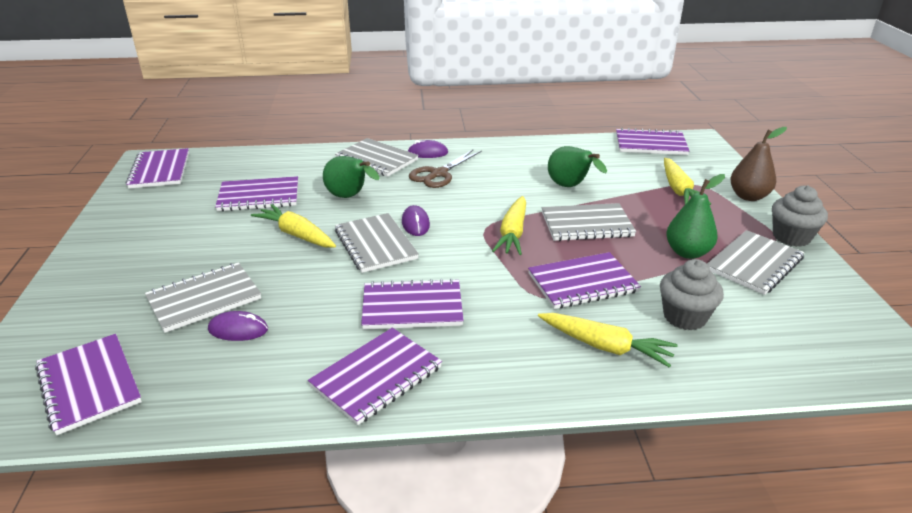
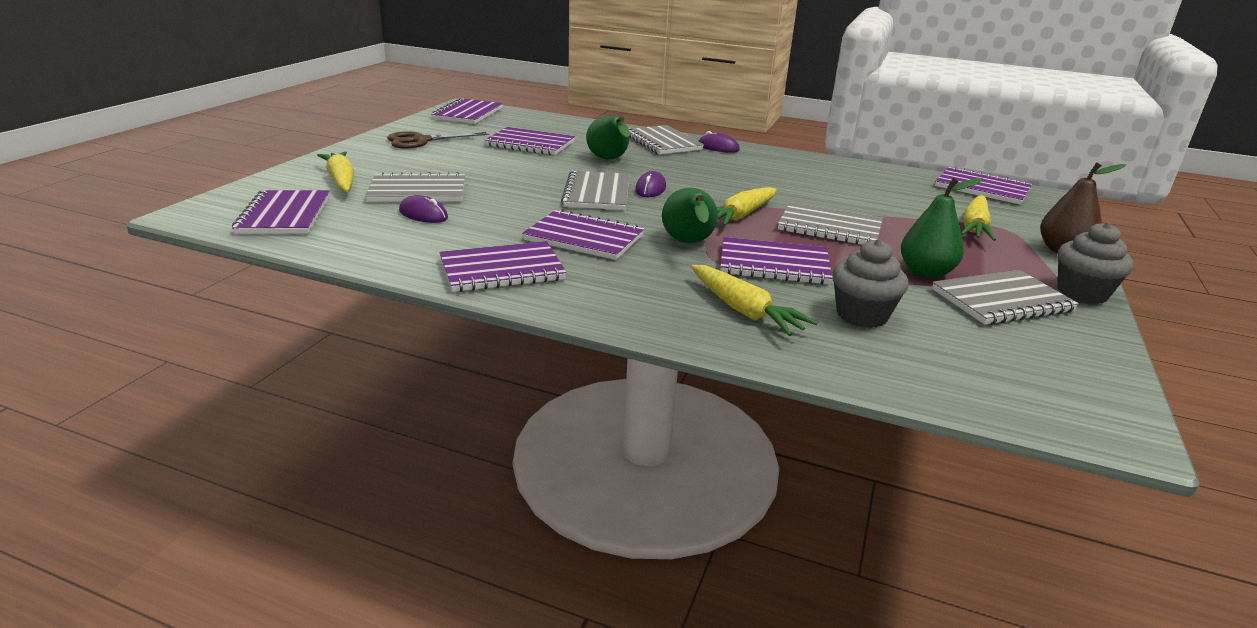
camera: 25 degrees right, 5 degrees down
yellow carrot [251,204,336,248] -> yellow carrot moved to [317,152,354,192]
brown scissors [409,149,482,188] -> brown scissors moved to [387,131,489,149]
green pear [548,146,607,187] -> green pear moved to [662,188,718,243]

